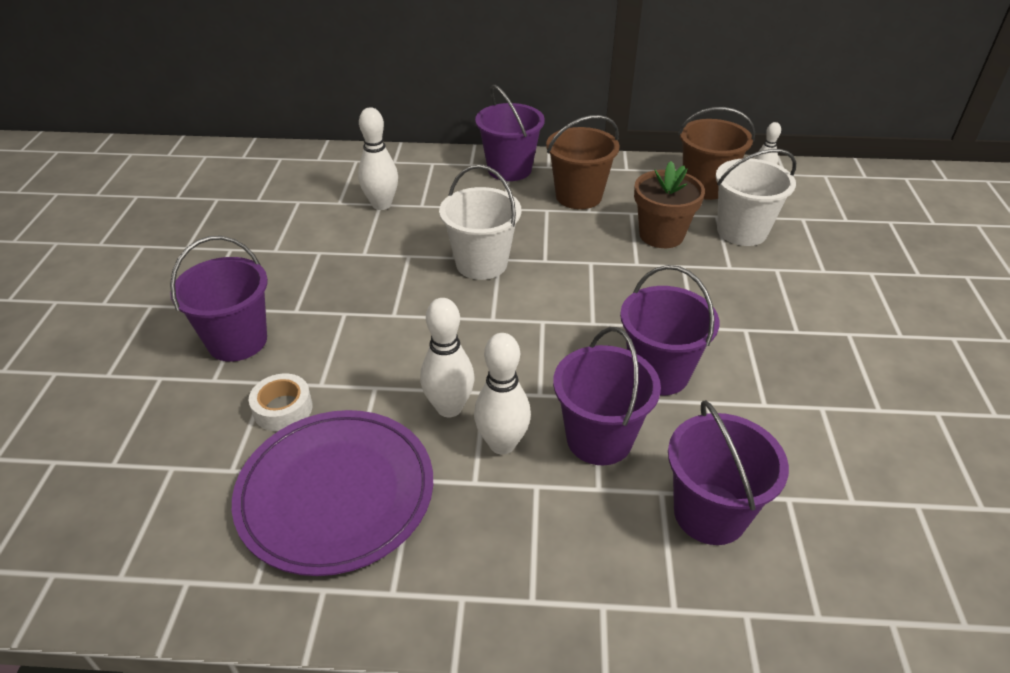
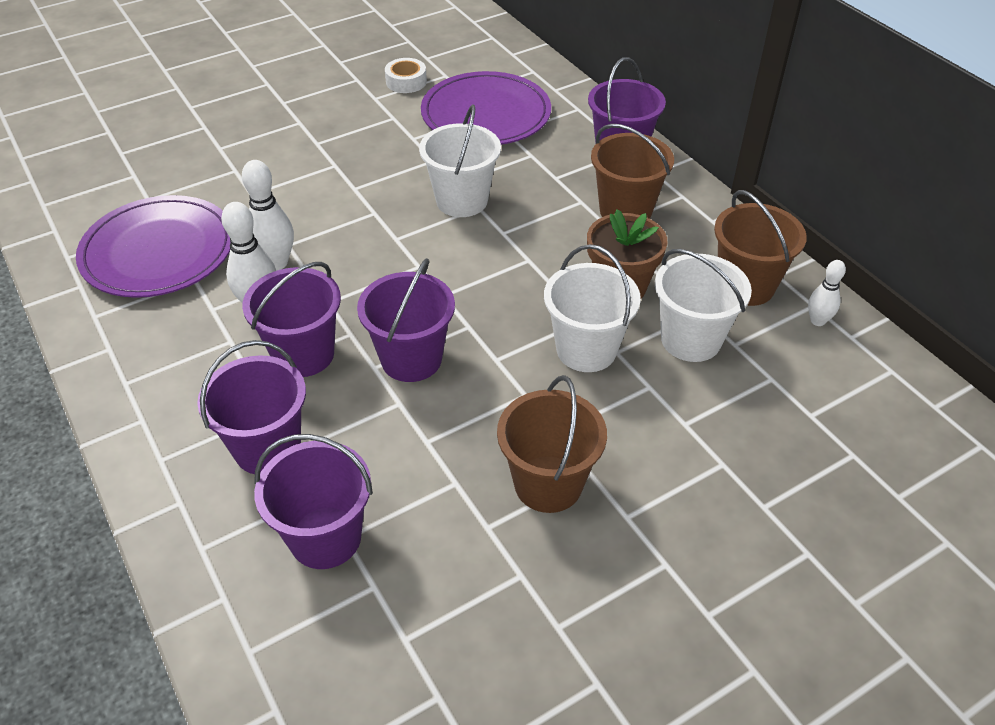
camera: 55 degrees right, 5 degrees up
purple bucket [170,236,268,362] -> purple bucket moved to [254,434,373,569]
white tape [249,374,313,431] -> white tape moved to [385,58,427,93]
white bowling pin [358,107,398,210] -> purple plate [421,71,551,145]
none -> brown bucket [497,375,607,513]
none -> white bucket [544,244,641,372]

